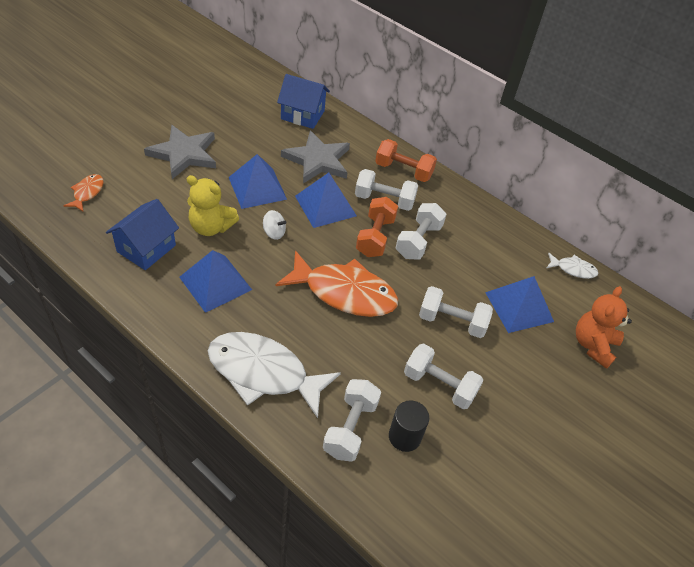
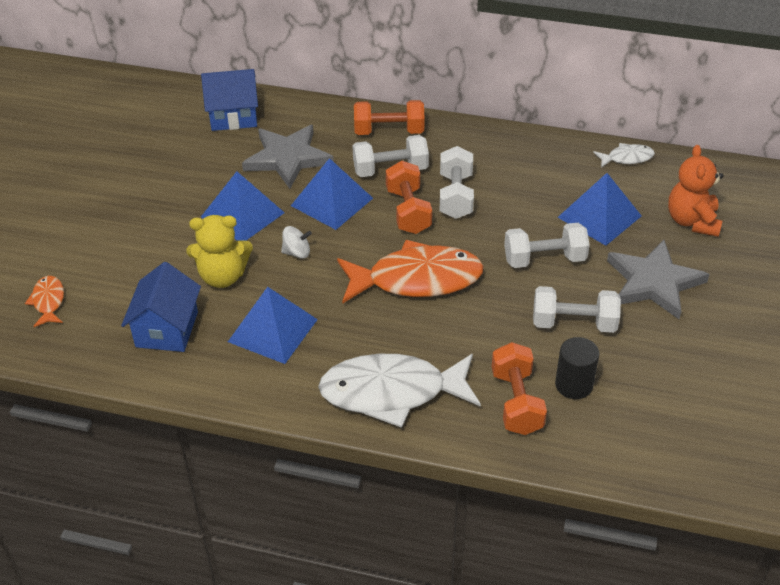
camera: 20 degrees left, 5 degrees down
grey star [144,125,216,179] -> grey star moved to [607,240,710,319]
white dumbbell [323,379,381,462] -> orange dumbbell [492,342,547,435]

